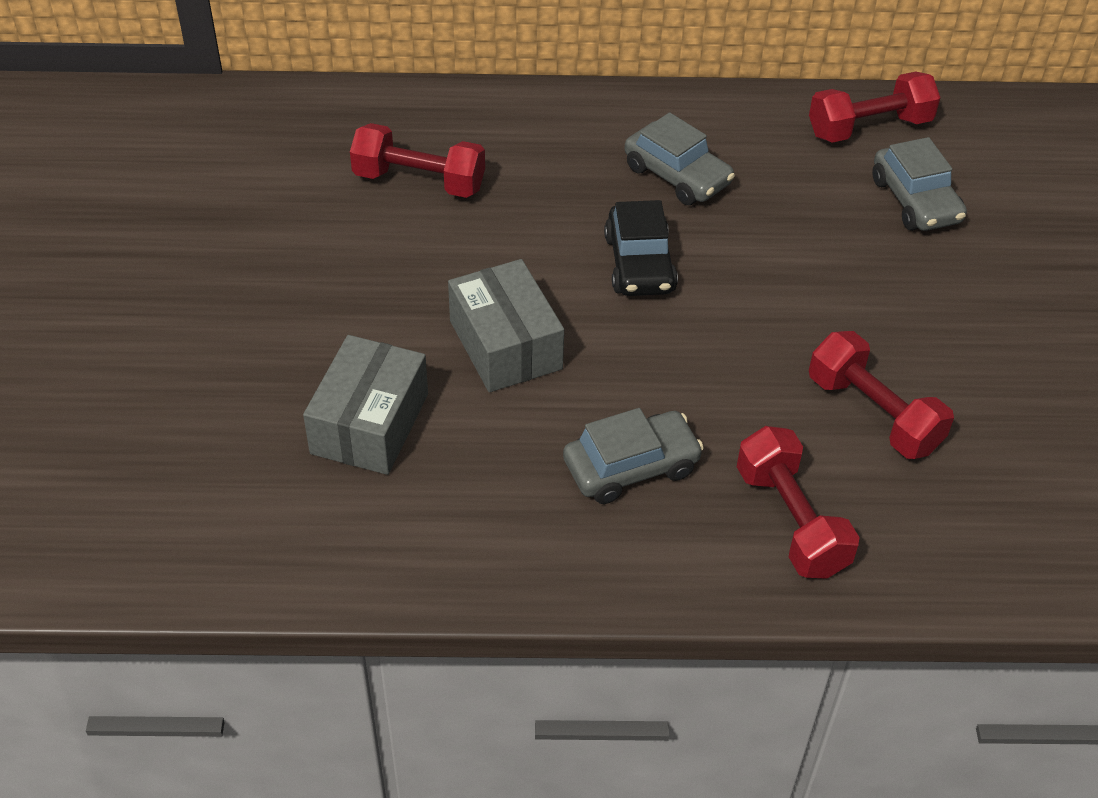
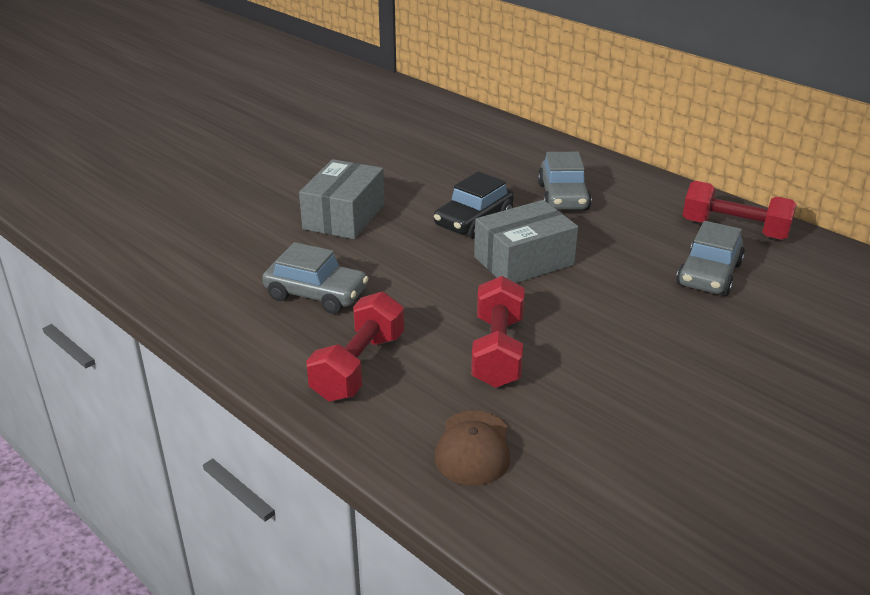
camera: 45 degrees right, 15 degrees down
grey box [303,335,428,475] -> grey box moved to [474,200,578,283]
red dumbbell [350,123,485,198] -> none
none -> brown cap [435,411,510,485]

